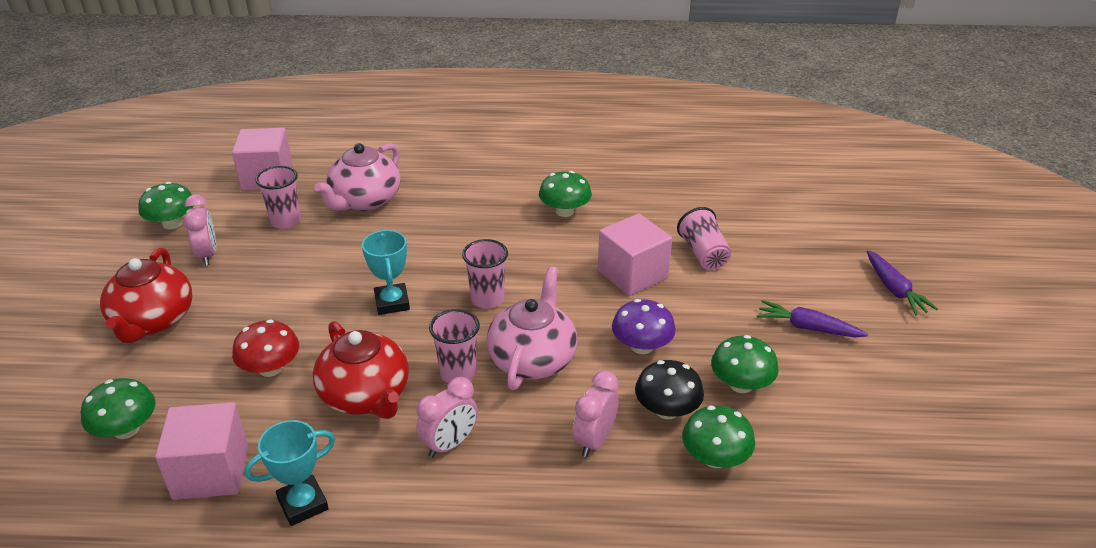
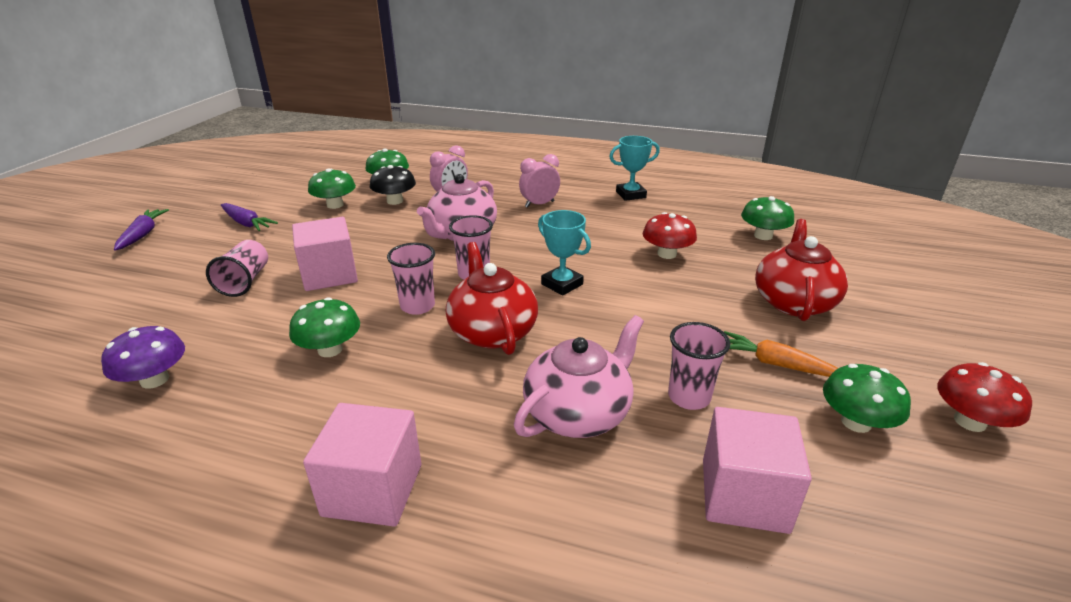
camera: 165 degrees left, 5 degrees down
pink cube [155,402,248,500] -> pink cube moved to [303,403,421,527]
pink clock [184,194,216,266] -> orange carrot [724,331,838,377]
red teapot [313,321,409,419] -> red teapot moved to [446,242,538,355]
turquoise trophy [362,230,410,315] -> turquoise trophy turned 45 degrees counterclockwise [538,210,591,296]
pink cup [429,309,480,383] -> pink cup moved to [387,243,435,315]
purple mushroom [612,299,676,354] -> purple mushroom moved to [101,326,185,389]
none -> red mushroom [937,362,1032,432]

